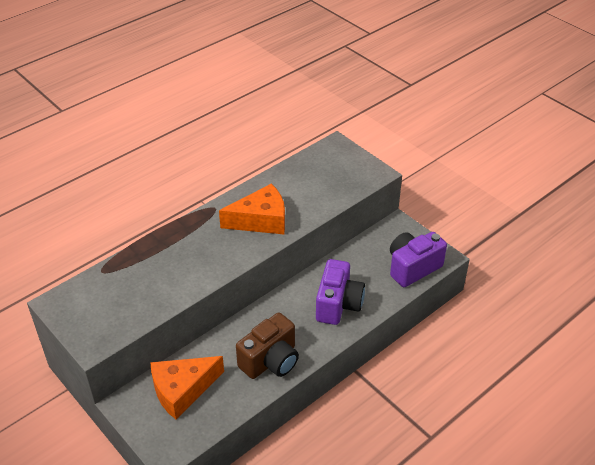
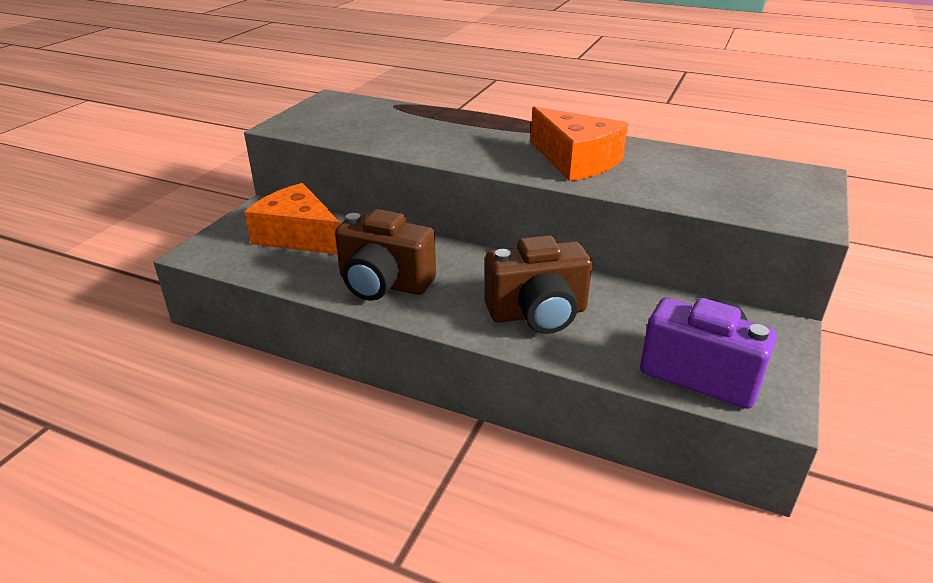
camera: 65 degrees right, 10 degrees down
purple camera [316,259,365,325] -> brown camera [485,235,592,334]

